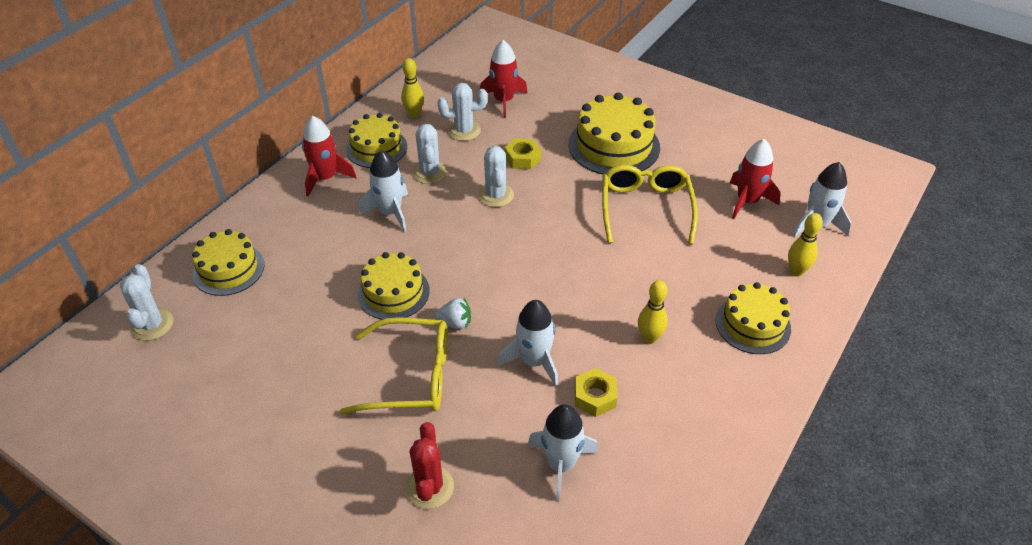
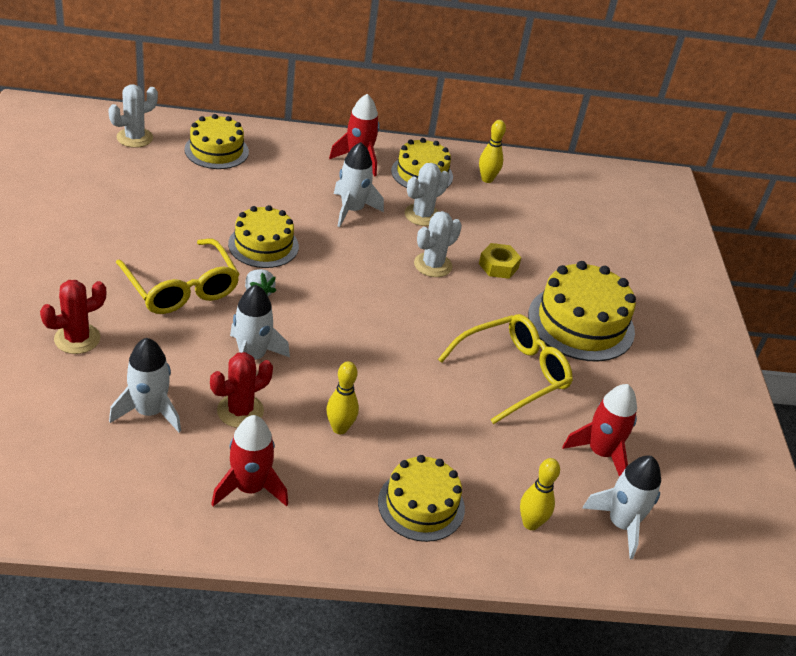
camera: 50 degrees right, 5 degrees down
white cactus [438,83,487,141] -> none
red rocket [480,40,527,118] -> red rocket moved to [211,415,288,506]
yellow nut [575,368,617,417] -> red cactus [210,352,273,428]

